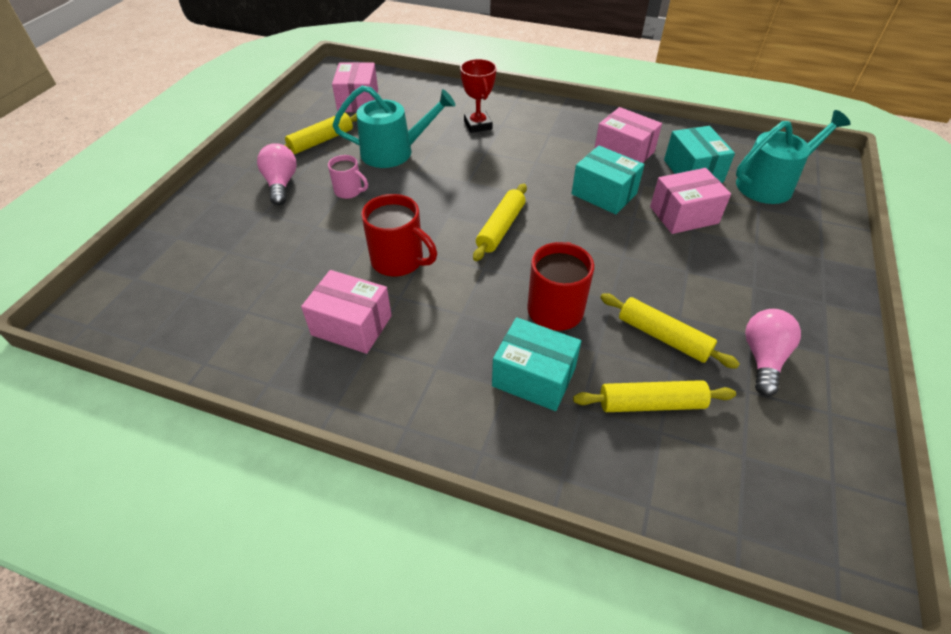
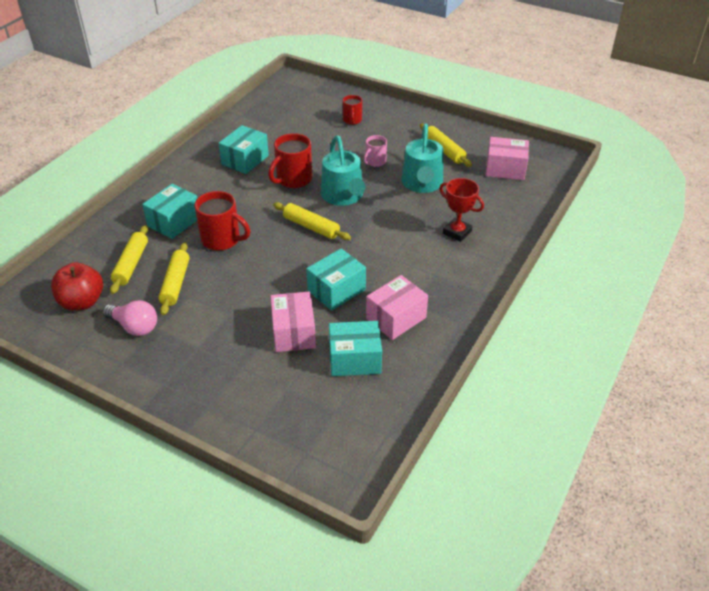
camera: 100 degrees right, 5 degrees down
pink light bulb [257,143,297,205] -> none
pink box [301,270,392,354] -> turquoise box [219,125,269,174]
red trophy [460,59,497,133] -> red trophy turned 45 degrees clockwise [439,178,484,242]
yellow rolling pin [600,293,740,369] -> yellow rolling pin turned 45 degrees counterclockwise [159,242,190,315]
turquoise watering can [736,110,851,204] -> turquoise watering can moved to [321,136,365,206]
none -> red apple [51,263,103,310]
none -> red mug [343,95,362,125]

